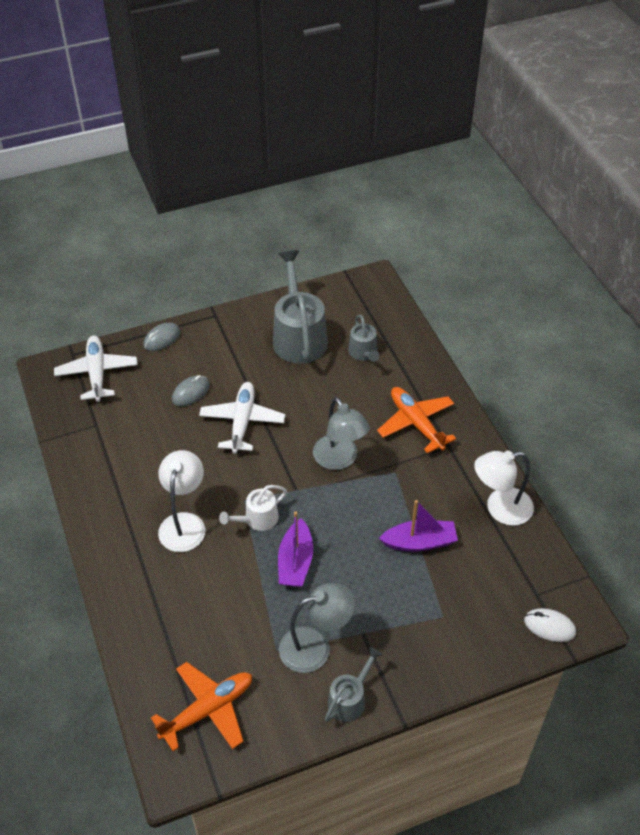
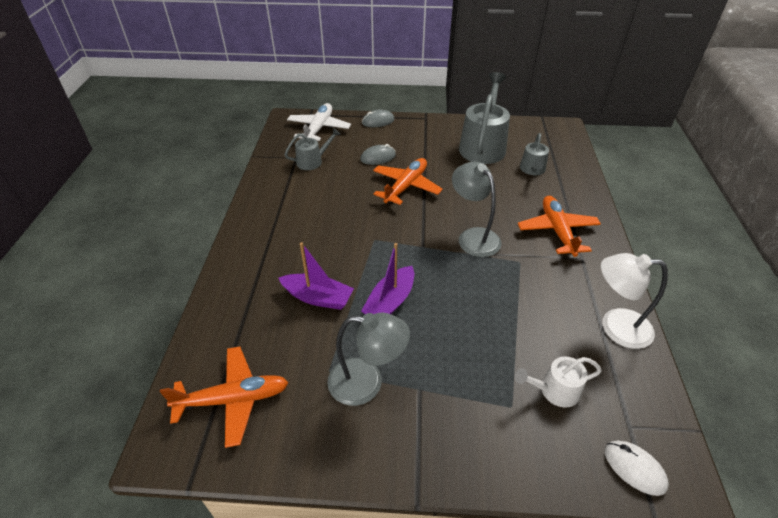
camera: 25 degrees right, 5 degrees down
white lamp [158,450,206,552] -> none
white plane [199,382,285,454] -> orange plane [373,158,443,205]
white watering can [219,485,287,531] -> white watering can moved to [515,356,602,408]
grey lamp [313,397,370,470] -> grey lamp turned 150 degrees clockwise [452,162,502,257]
grey watering can [325,647,382,722] -> grey watering can moved to [284,128,341,170]
purple boat [379,500,458,552] -> purple boat moved to [278,242,354,310]

